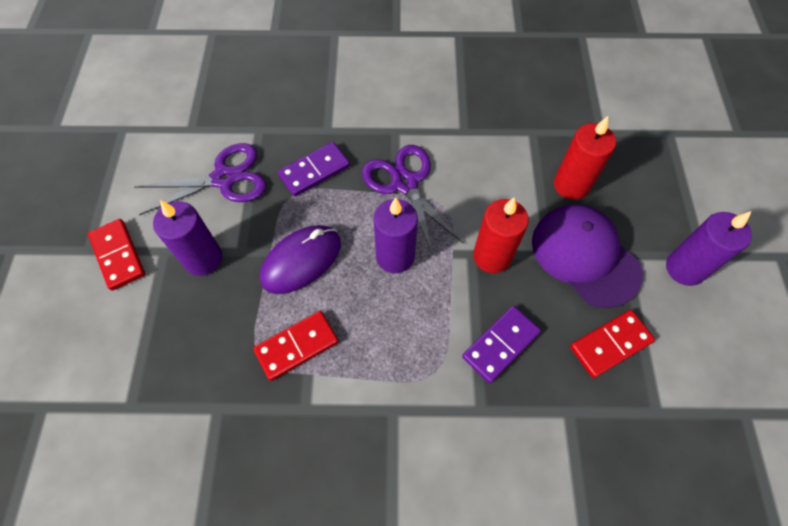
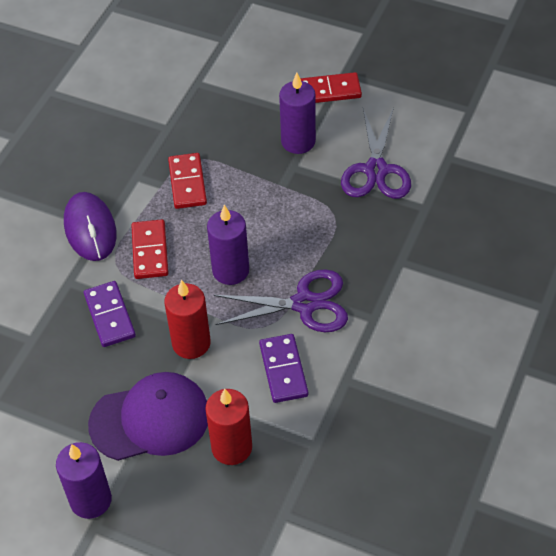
camera: 115 degrees right, 10 degrees down
purple mouse [260,225,341,294] -> purple mouse moved to [64,192,117,261]
purple domino [278,142,350,196] -> purple domino moved to [259,334,308,403]
red domino [570,310,655,378] -> red domino moved to [131,219,169,279]

